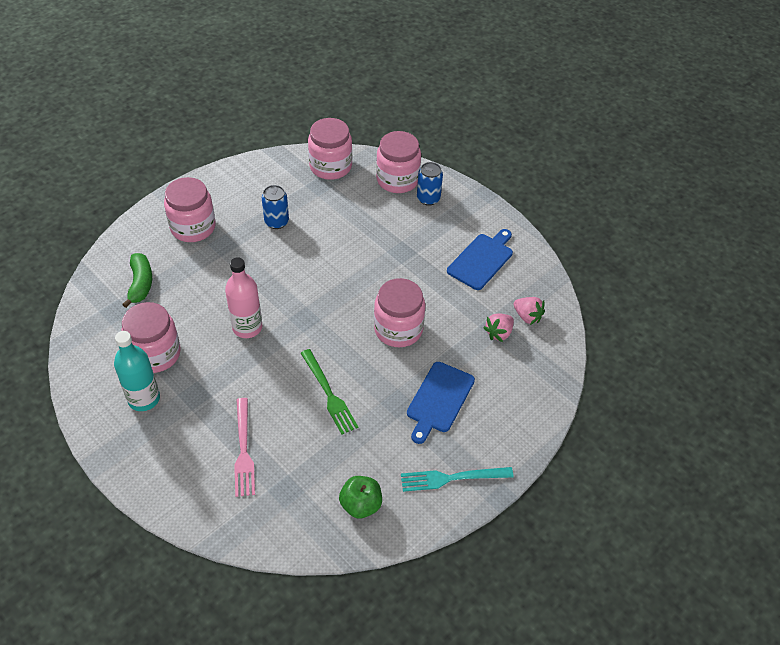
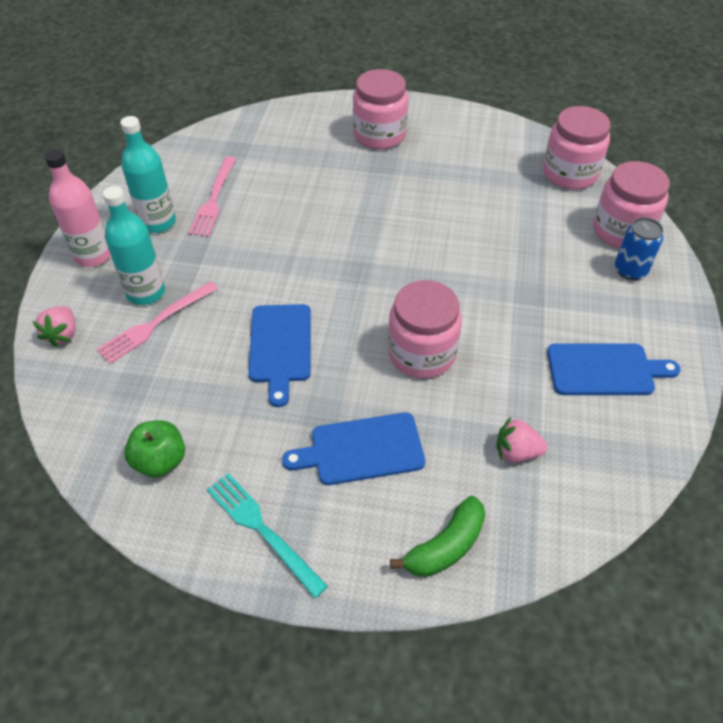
camera: 55 degrees right, 0 degrees up
pink jar [121,302,181,373] -> pink fork [189,156,236,237]
green banana [122,253,152,308] -> green banana moved to [390,496,486,577]
pink bottle [225,257,263,338] -> pink bottle moved to [44,149,111,267]
blue can [262,185,289,229] -> none
green fork [301,349,358,434] -> blue cutting board [248,304,311,407]
pink strawberry [514,297,545,325] -> pink strawberry moved to [32,306,75,348]
none -> turquoise bottle [103,186,165,305]

